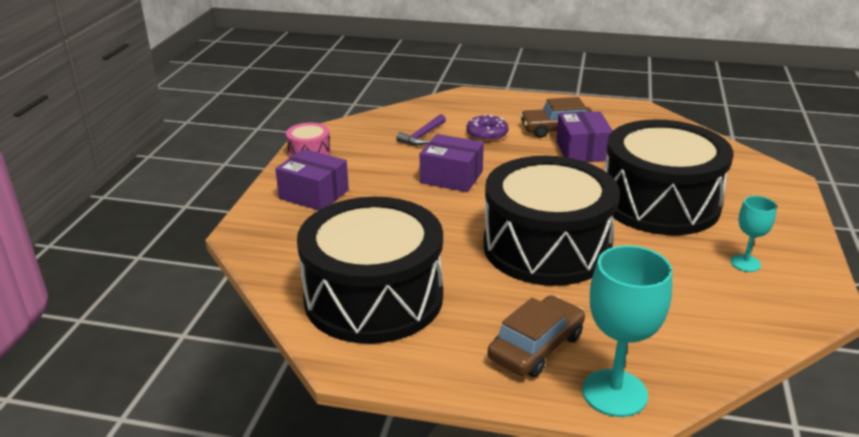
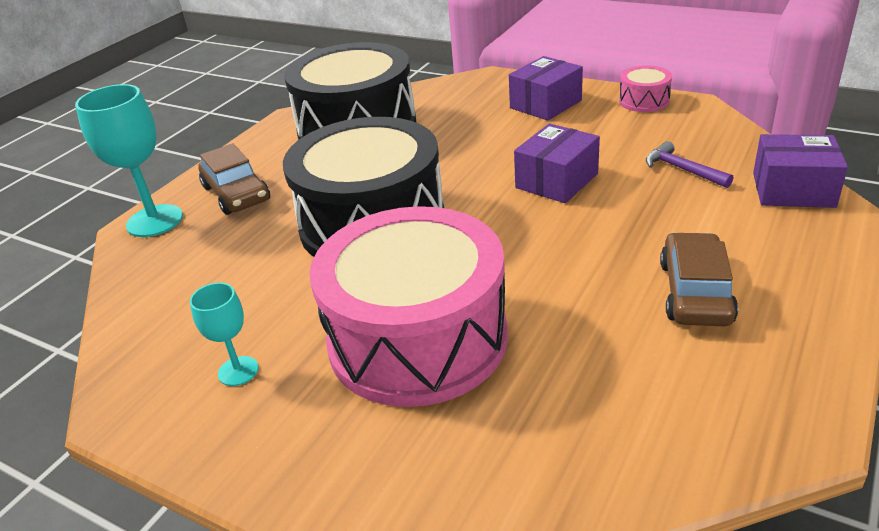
camera: 110 degrees right, 5 degrees up
purple donut [466,115,508,141] -> none
purple box [556,111,613,162] -> purple box moved to [753,134,848,208]
black drum [604,119,733,235] -> pink drum [309,206,508,407]

